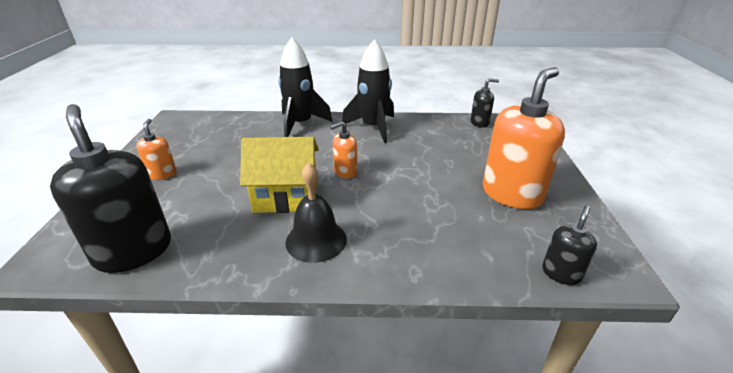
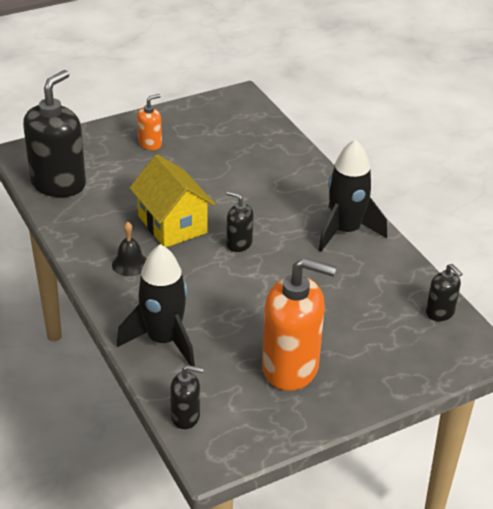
camera: 60 degrees right, 5 degrees up
black rocket [278,37,333,137] -> black rocket moved to [117,244,195,366]
black bell [285,162,347,263] -> black bell [112,222,146,276], size x0.66
orange soap dispenser [330,121,357,178] -> black soap dispenser [226,191,254,252]

